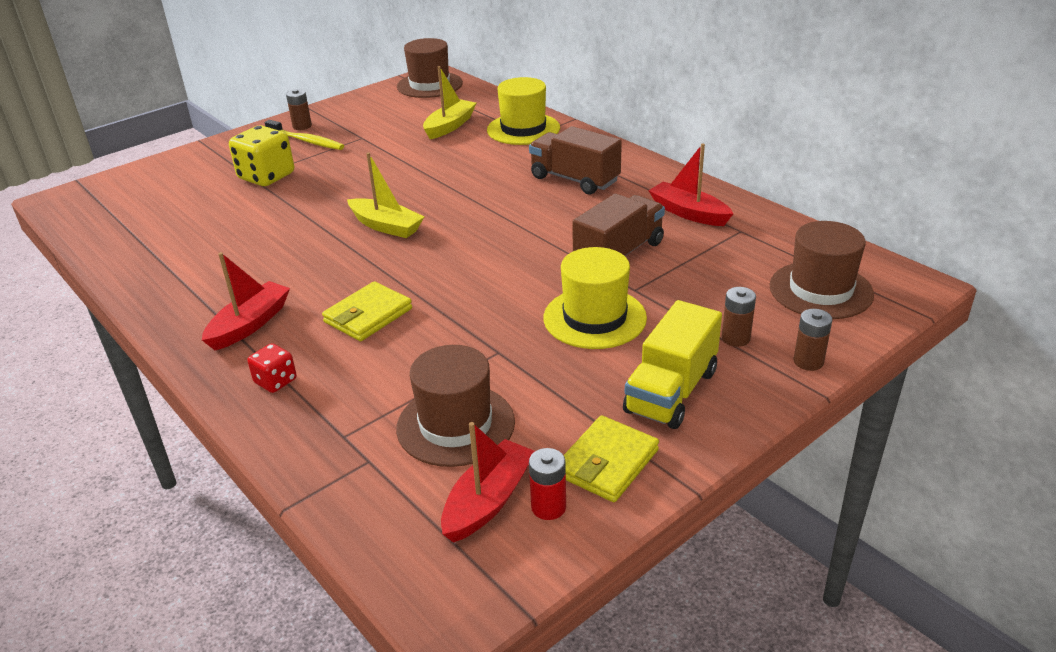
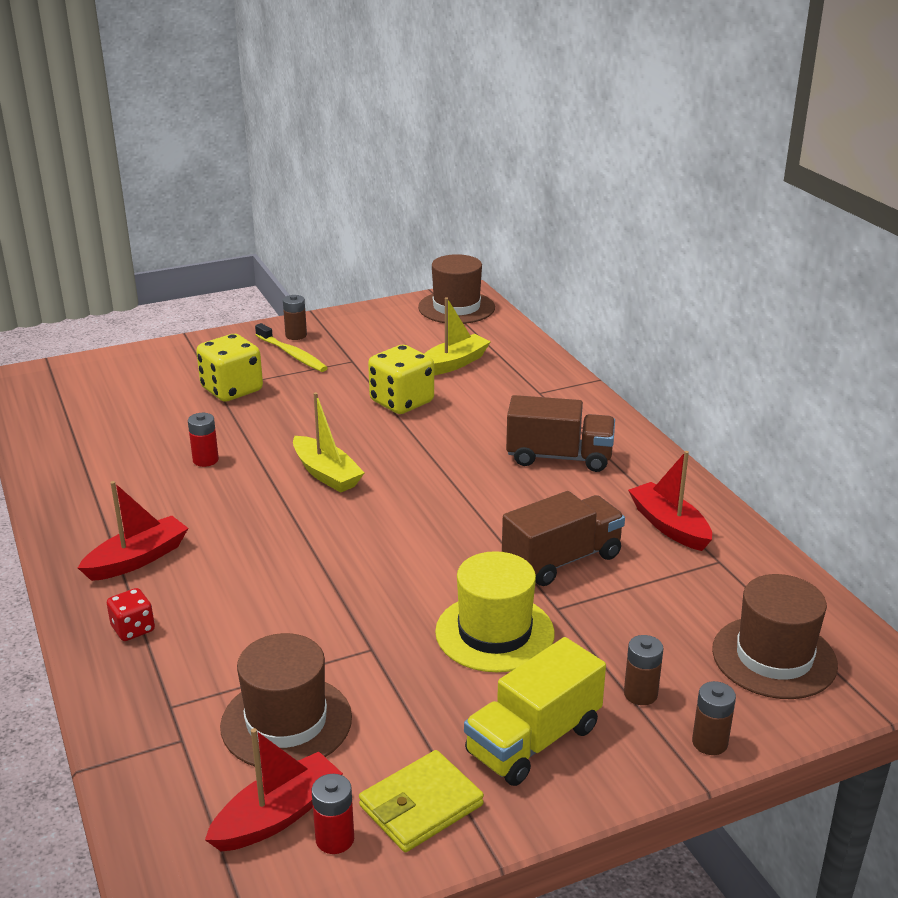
camera: 15 degrees right, 5 degrees down
yellow wallet [322,281,412,341] -> none
yellow hat [487,77,560,145] -> none
brown truck [529,126,622,194] -> brown truck turned 135 degrees clockwise [506,395,615,472]
none -> red battery [188,413,219,467]
none -> yellow dice [368,345,434,414]

